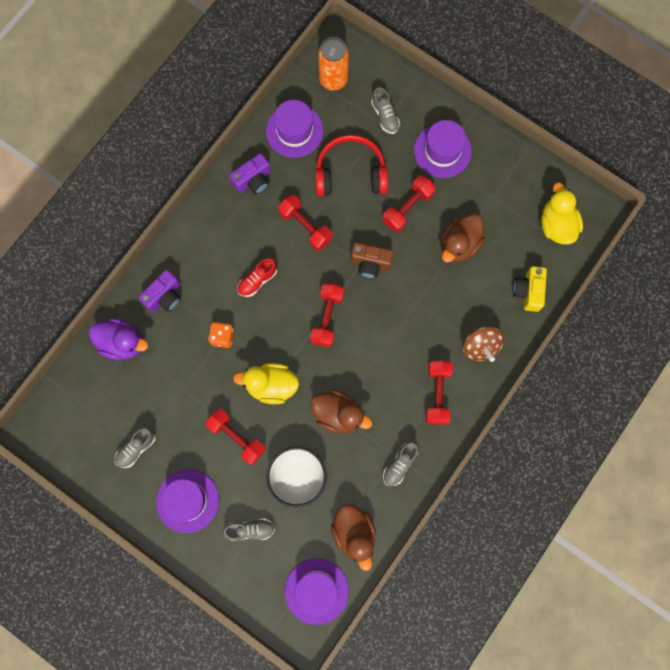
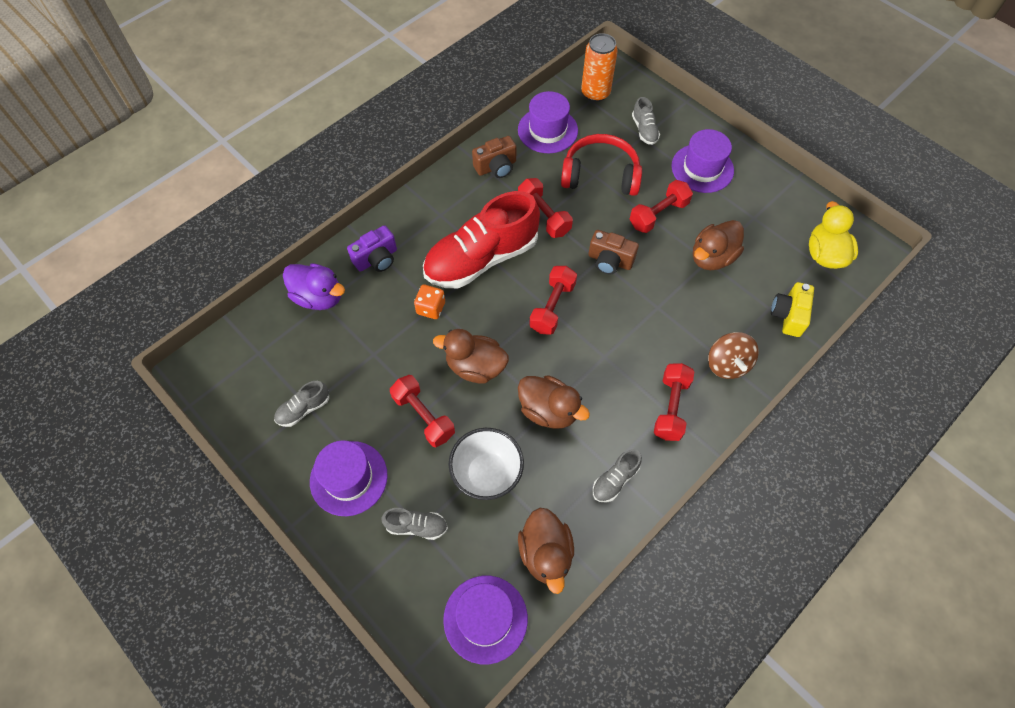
camera: 10 degrees right, 15 degrees down
purple camera [229,153,271,195] -> brown camera [472,136,516,178]
yellow duck [233,363,299,404] -> brown duck [433,329,509,383]
red shoe [237,258,277,297] -> red shoe [423,191,540,288], size x2.36

